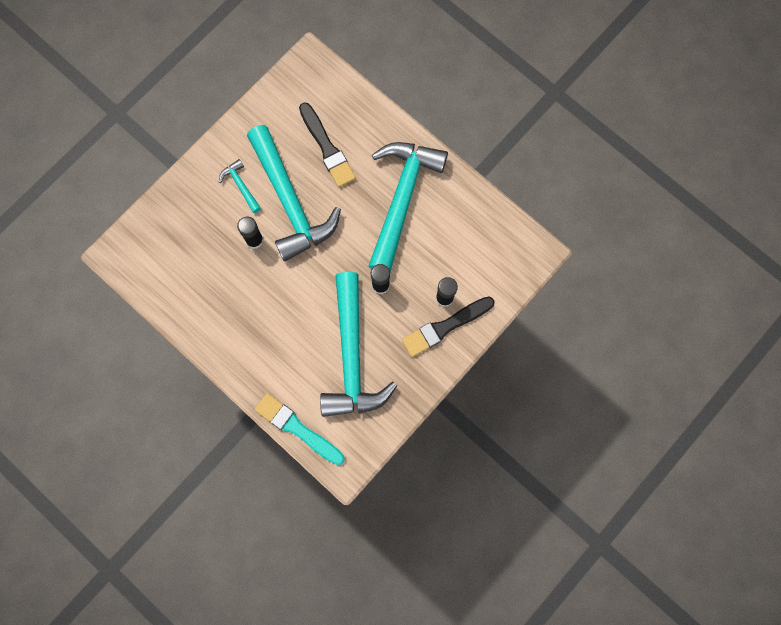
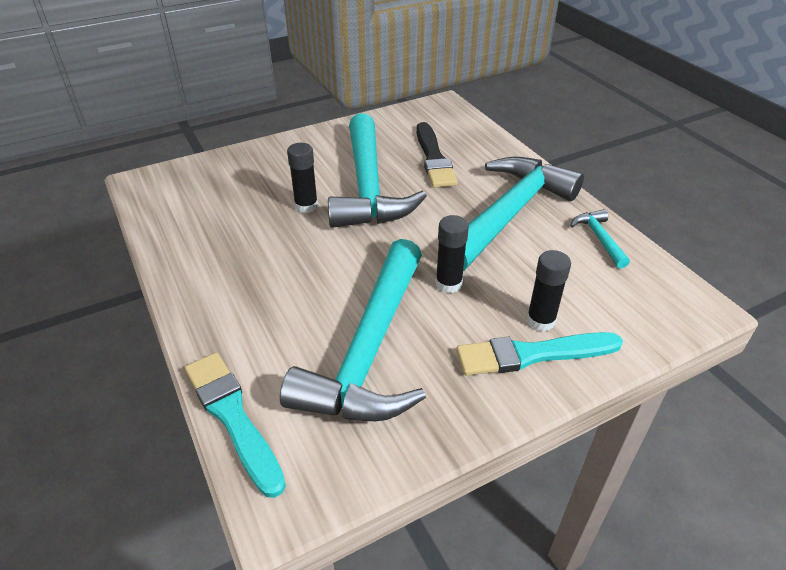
camera: 20 degrees right, 35 degrees down
turquoise hammer [219,159,261,213] -> turquoise hammer moved to [570,209,630,268]
black brush [402,296,495,357] -> turquoise brush [456,332,623,376]

